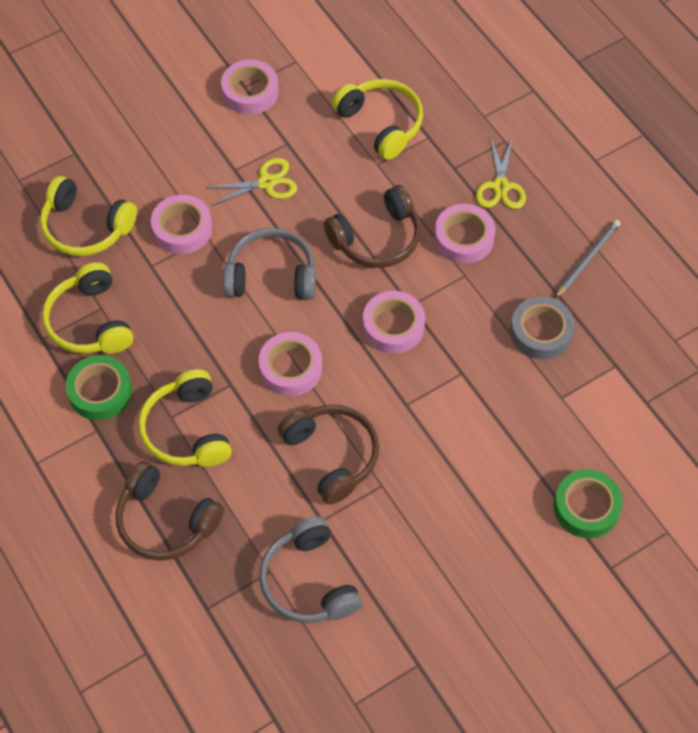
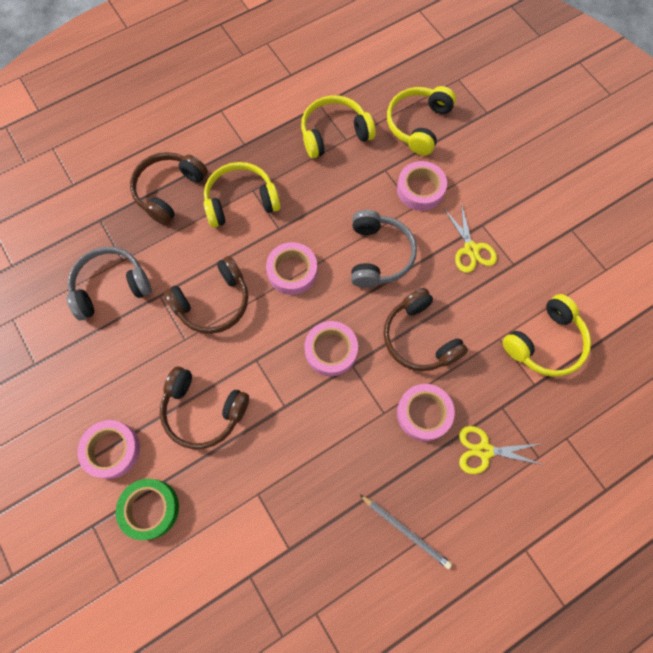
camera: 90 degrees right, 10 degrees up
green tape [66,355,132,420] -> none
pink tape [221,59,279,115] -> pink tape moved to [78,420,140,479]
grey tape [510,296,574,360] -> none
none -> brown headphones [160,366,249,449]

